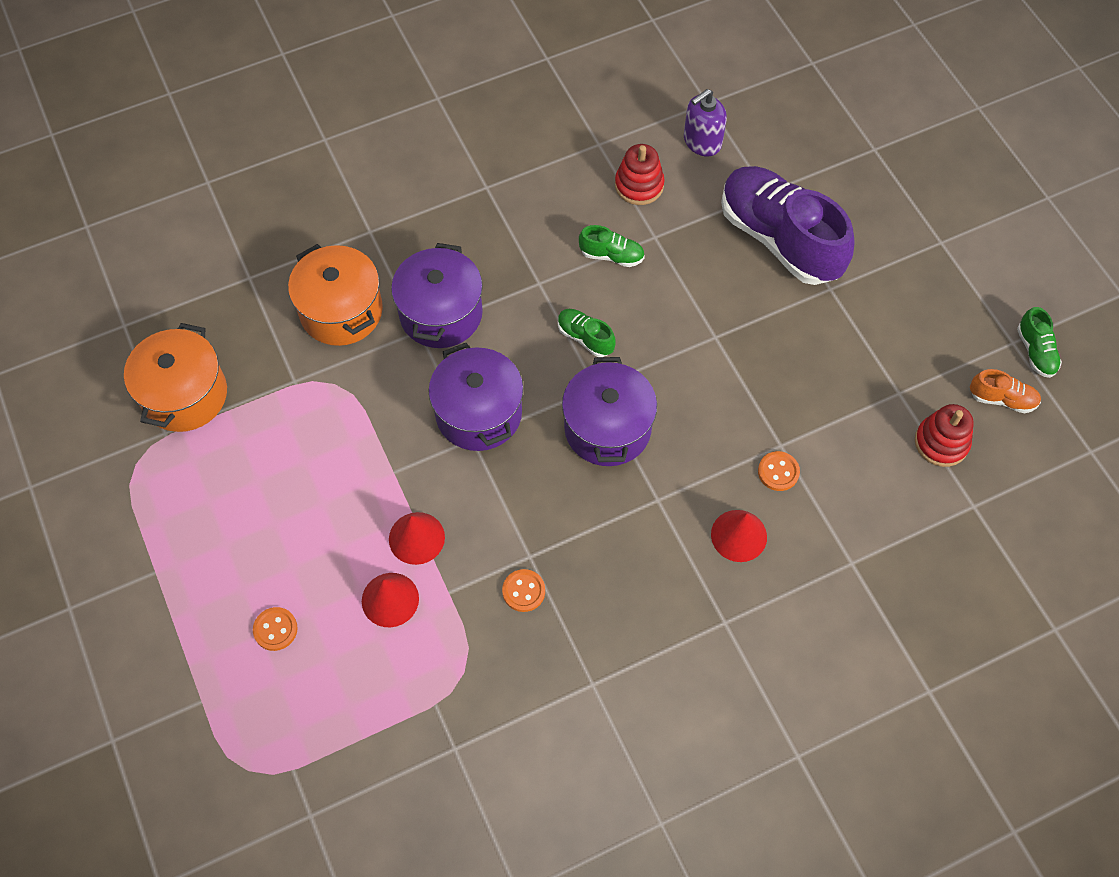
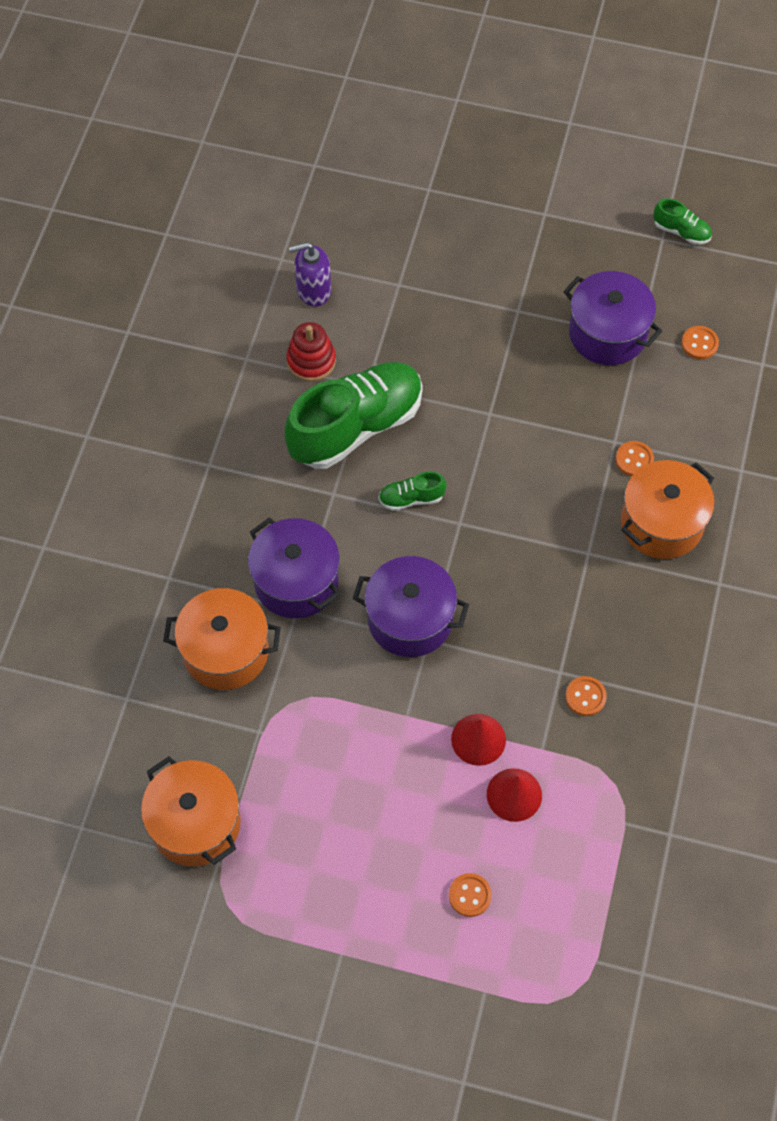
camera: 50 degrees left, 0 degrees up
purple pot [562,357,657,466] -> purple pot moved to [563,271,662,365]
green shoe [579,225,645,267] -> green shoe [285,362,423,469], size x2.37
purple soap dispenser [684,89,727,157] -> purple soap dispenser turned 75 degrees clockwise [289,242,331,307]
red cone [711,510,767,562] -> orange pot [621,460,715,559]
purple shoe [721,166,855,285] -> none
red stacking toy [915,404,974,467] -> orange button [681,326,719,359]
orange shoe [970,369,1041,414] -> none

